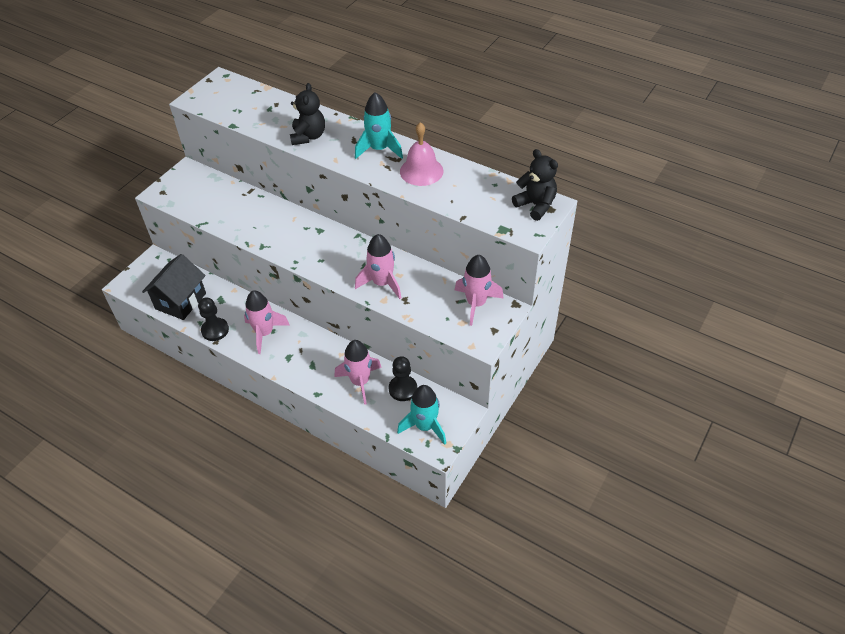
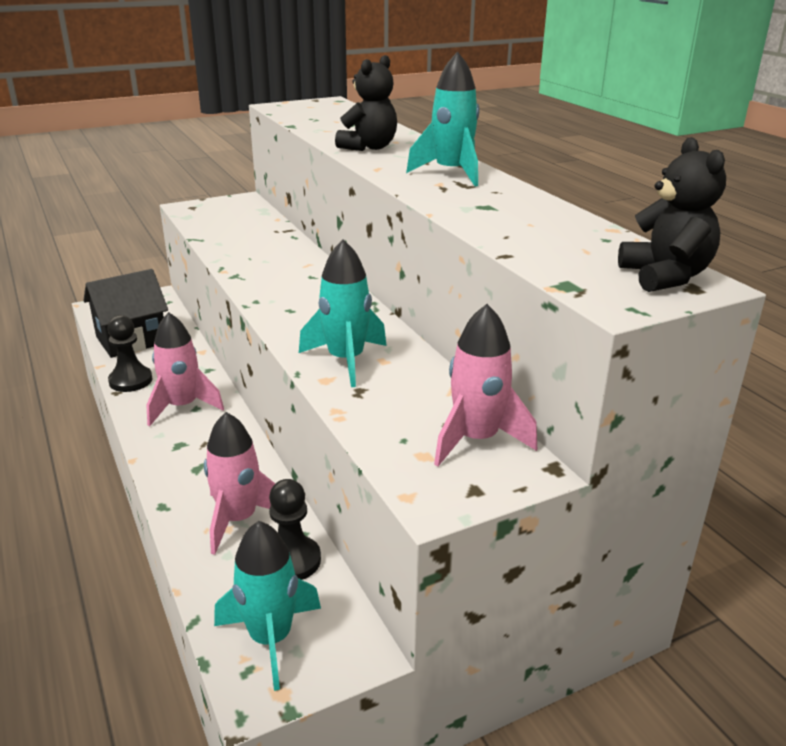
camera: 30 degrees right, 20 degrees down
pink rocket [355,234,401,299] -> turquoise rocket [299,240,387,387]
pink bell [400,122,443,186] -> none

